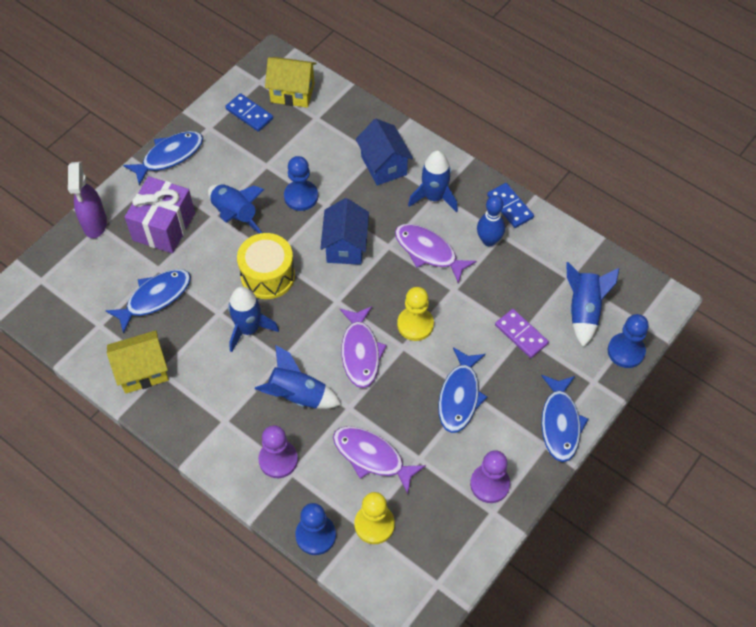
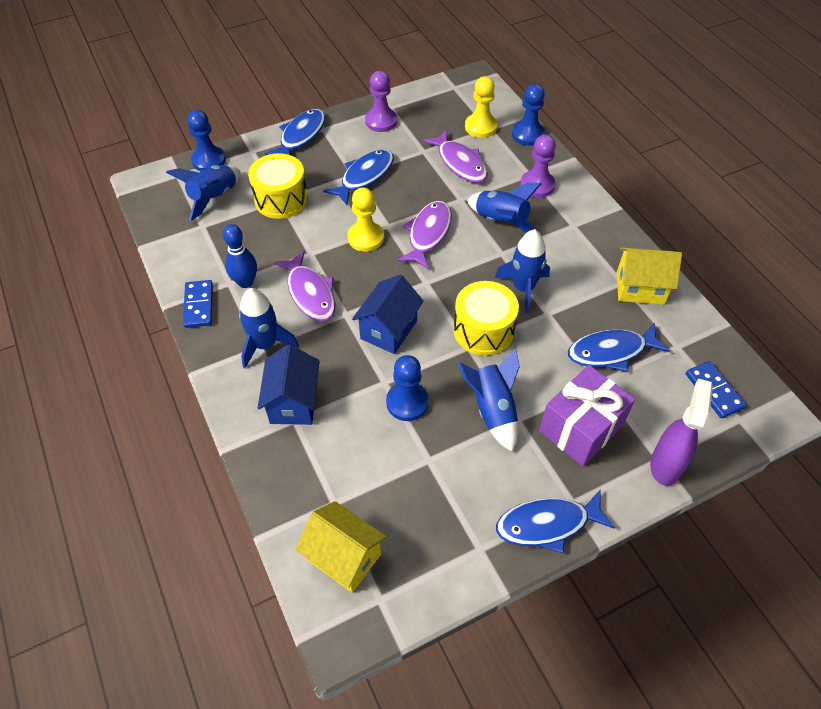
camera: 155 degrees left, 5 degrees down
blue domino [225,93,273,132] -> blue domino moved to [686,361,746,418]
purple domino [495,309,549,358] -> yellow drum [248,153,308,219]

